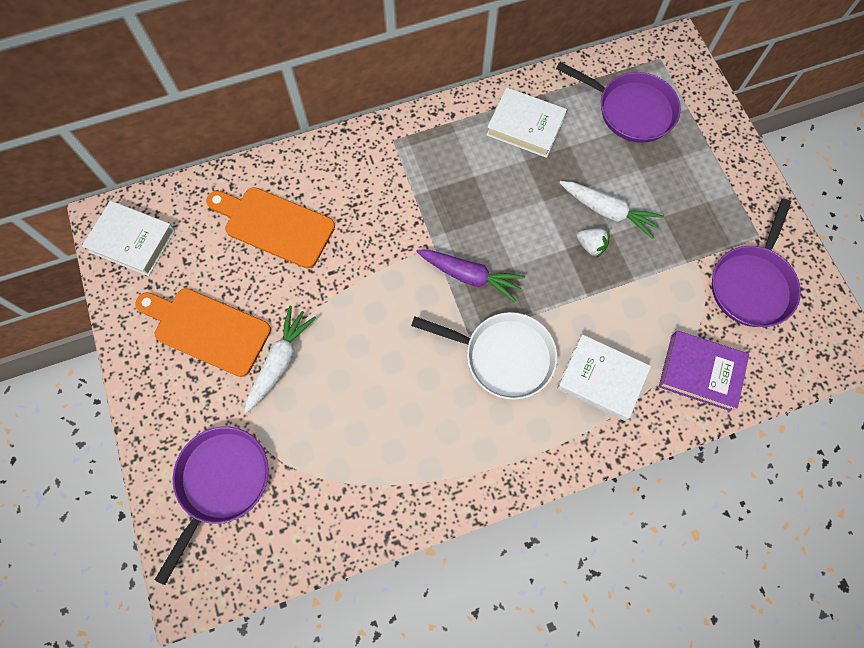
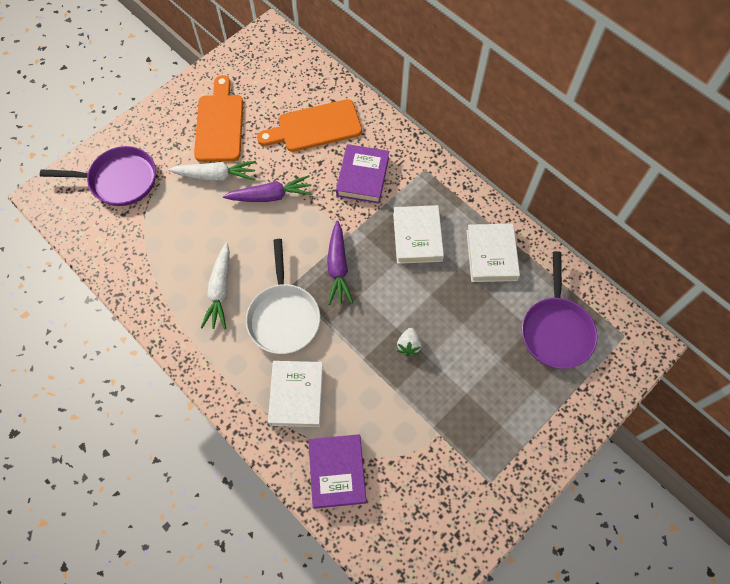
camera: 65 degrees right, 5 degrees down
white book [82,201,175,276] -> white book moved to [393,205,444,264]
orange cutting board [206,187,335,269] -> orange cutting board turned 105 degrees counterclockwise [257,99,362,152]
white carrot [560,181,664,239] -> white carrot moved to [201,243,230,329]
purple pan [712,199,801,327] -> none
none -> purple carrot [223,175,312,202]
none -> purple book [336,144,389,203]

